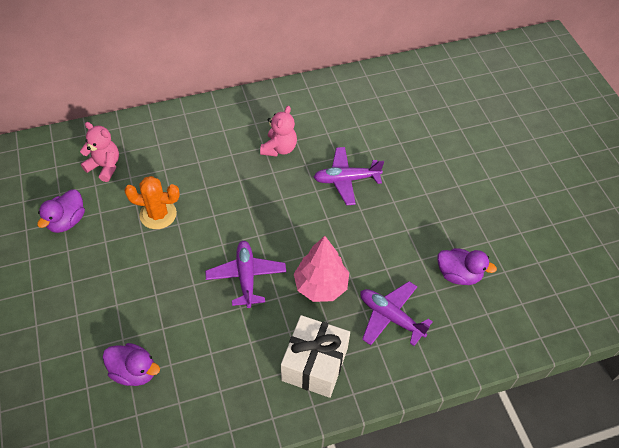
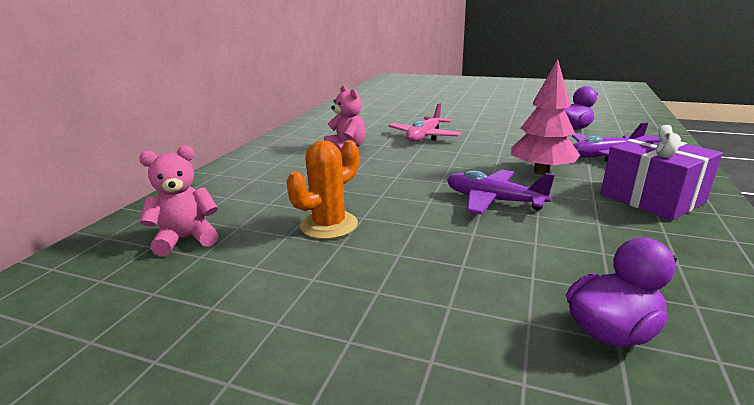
camera: 50 degrees left, 30 degrees down
purple duck [37,189,85,233] -> none
white gift [281,315,350,398] -> purple gift [601,125,723,220]
purple plane [314,147,384,205] -> pink plane [389,103,462,142]

